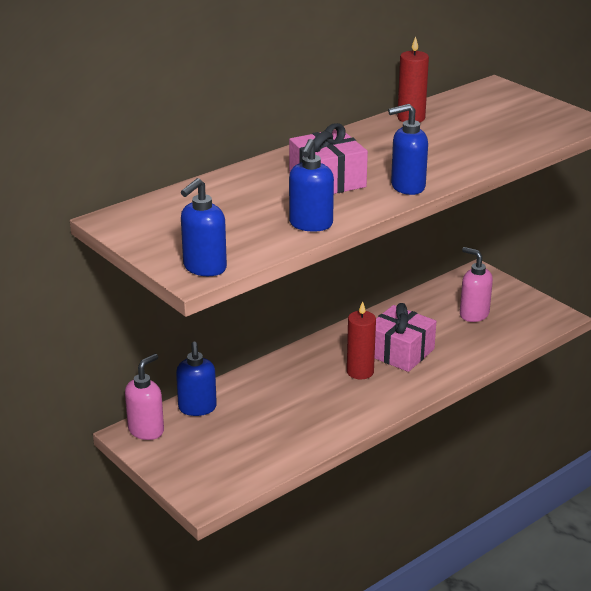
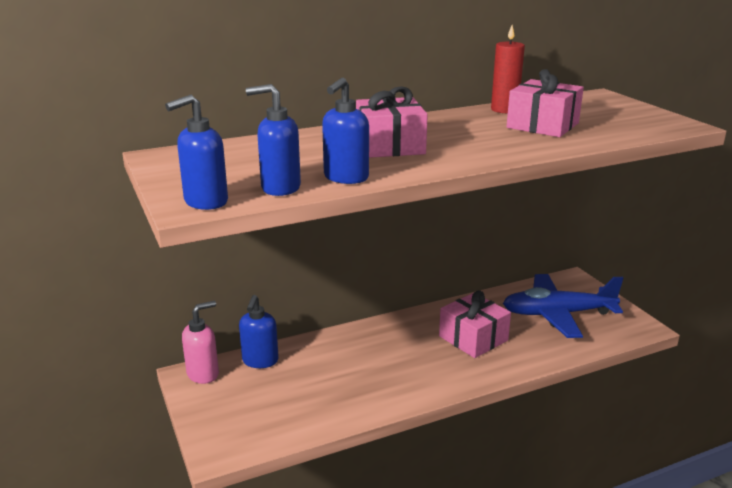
camera: 15 degrees right, 5 degrees down
red candle [347,301,376,379] -> none
blue soap dispenser [388,104,428,195] -> blue soap dispenser moved to [246,84,301,196]
pink soap dispenser [460,247,493,322] -> blue plane [503,274,623,338]
none -> pink gift [506,69,584,137]

